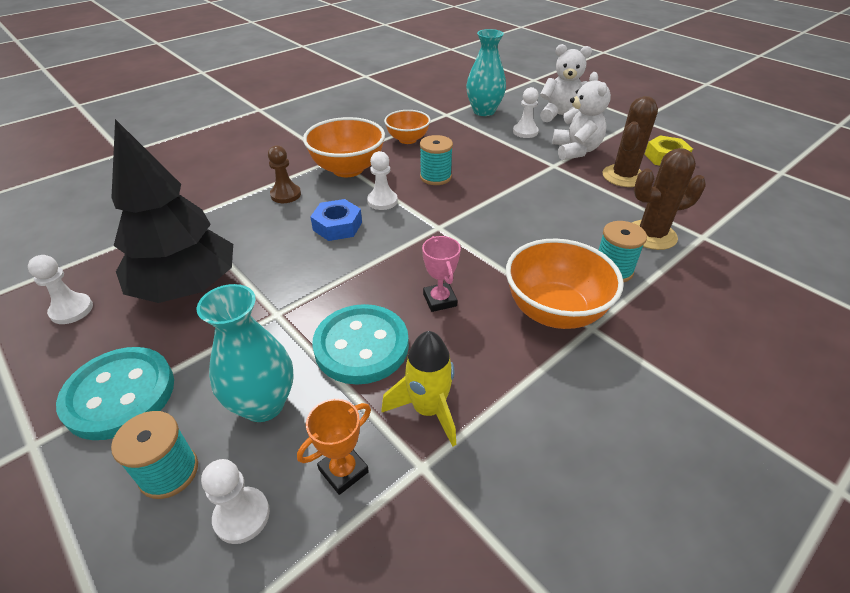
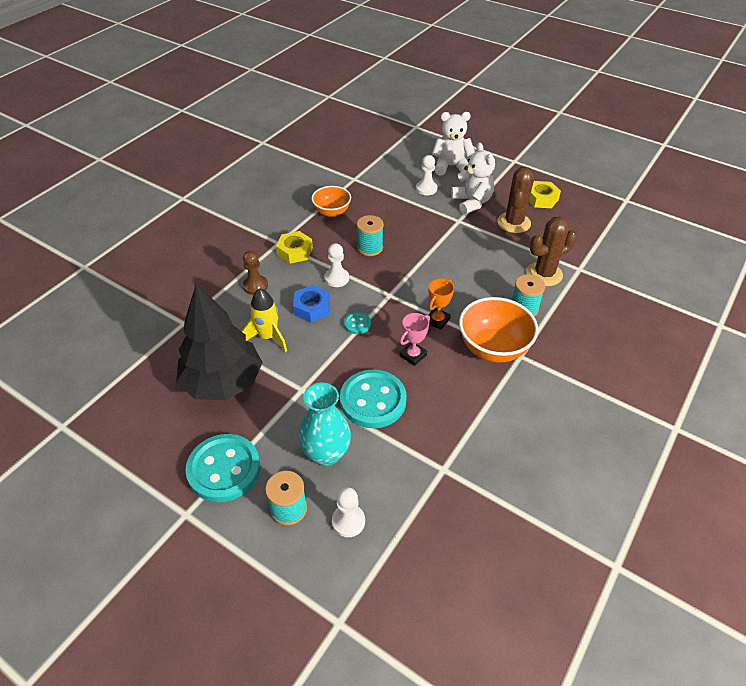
camera: 15 degrees left, 5 degrees up
white pawn [28,255,93,324] -> none
orange trophy [297,399,371,495] -> orange trophy moved to [428,279,454,330]
orange bowl [303,117,385,177] -> yellow nut [276,231,313,264]
yellow rocket [381,331,456,446] -> yellow rocket moved to [241,288,287,352]
pink trophy [422,236,461,312] -> pink trophy turned 75 degrees clockwise [400,313,430,366]
turquoise vase [466,29,506,116] -> none
none -> turquoise button [344,312,371,334]

